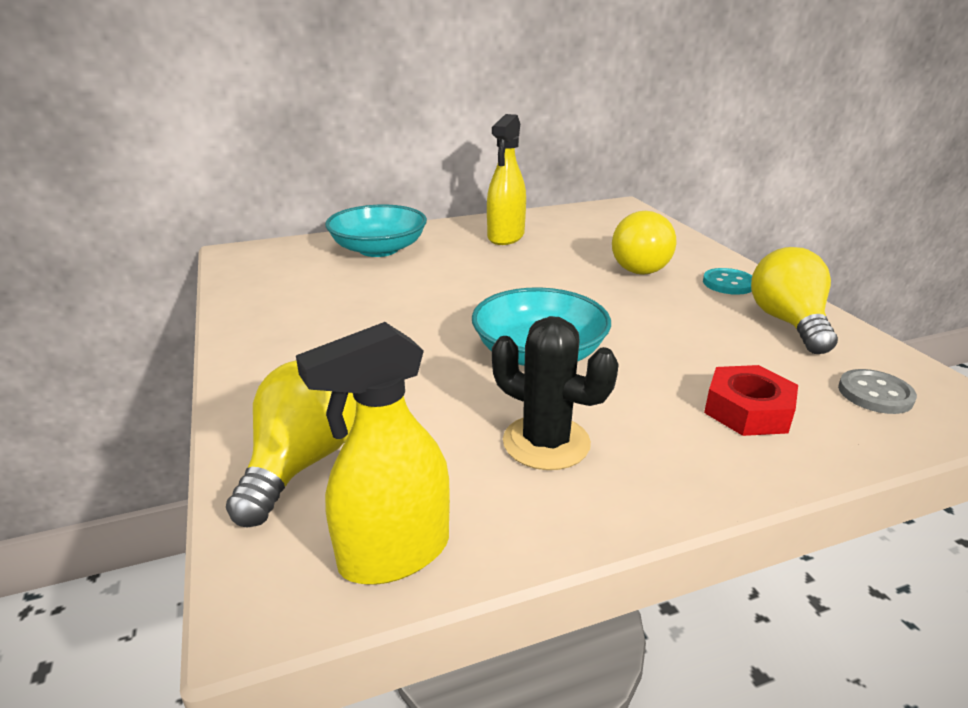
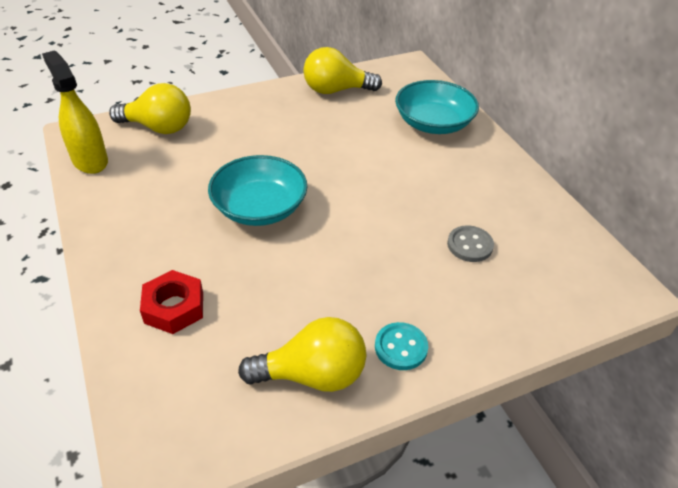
camera: 85 degrees right, 15 degrees up
yellow spray bottle [487,114,526,245] -> none
black cactus [492,316,619,470] -> none
yellow light bulb [612,211,676,275] -> yellow light bulb moved to [303,47,382,94]
grey button [838,369,917,414] -> grey button moved to [447,225,494,262]

